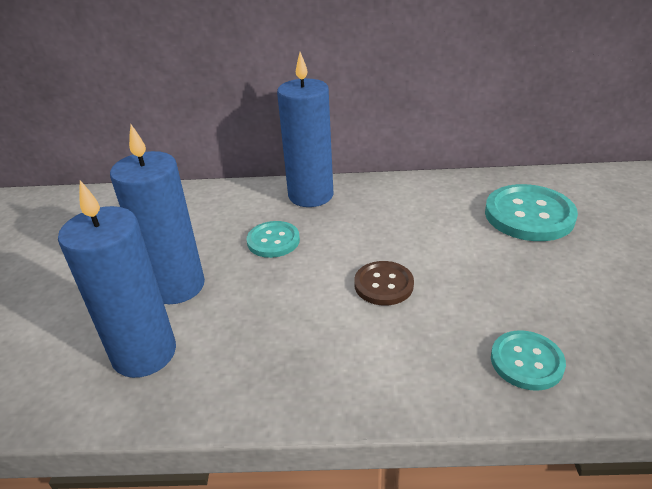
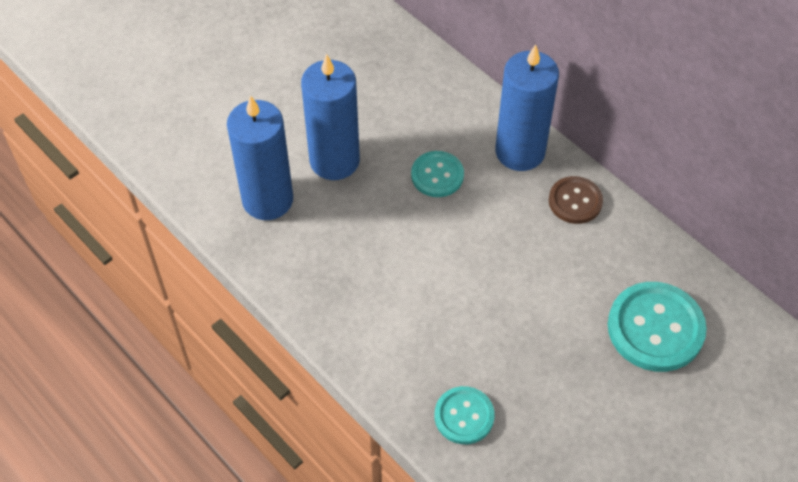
camera: 45 degrees right, 20 degrees up
brown button [354,261,414,305] -> brown button moved to [549,176,603,224]

